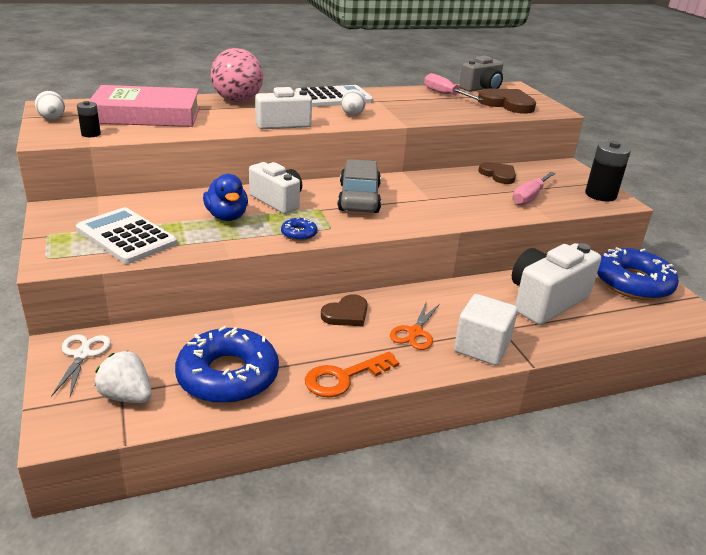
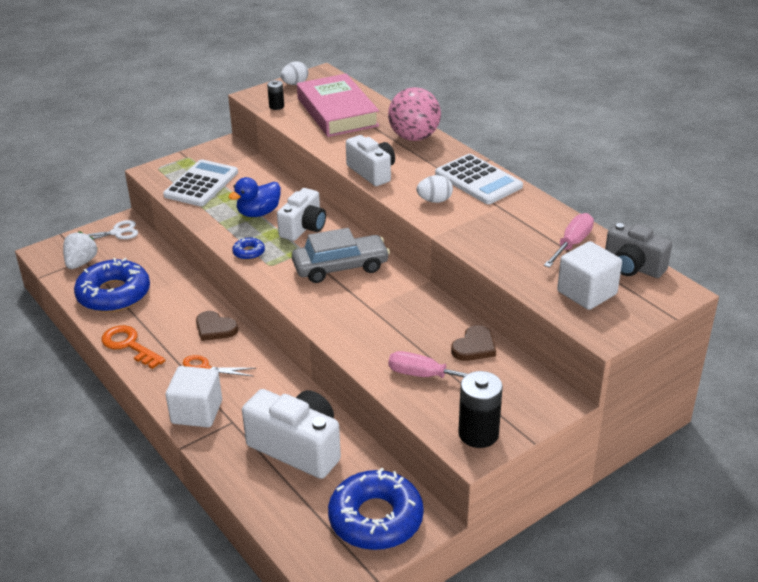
camera: 75 degrees right, 5 degrees up
brown heart [478,88,536,114] -> white cube [557,241,622,310]

